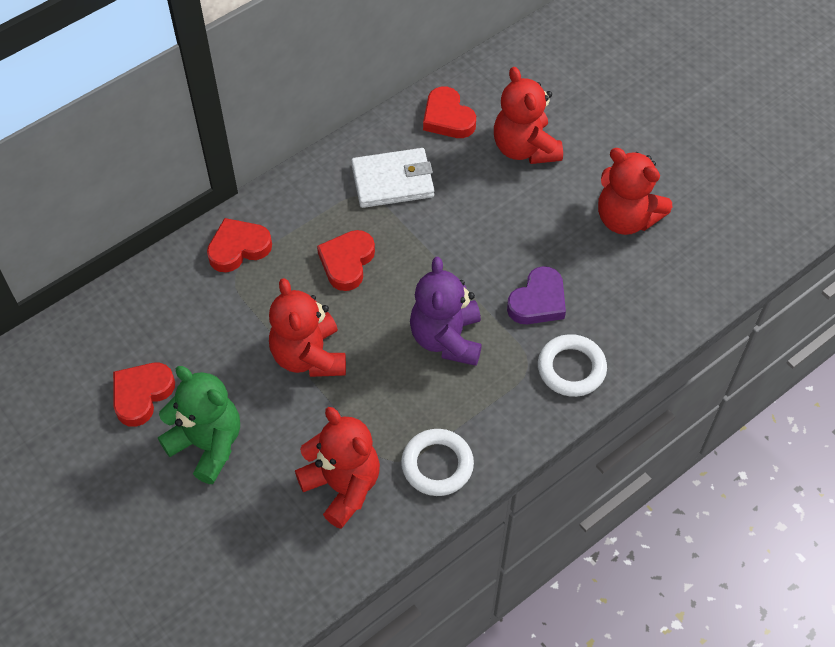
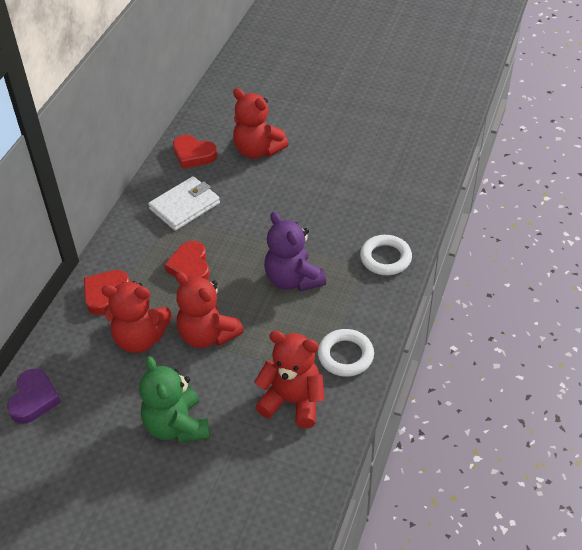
camera: 30 degrees left, 10 degrees down
red heart [113,363,175,427] -> none
green teddy bear [158,366,240,484] -> green teddy bear turned 120 degrees counterclockwise [139,356,210,443]
purple heart [507,266,566,324] -> purple heart moved to [7,369,61,424]
red teddy bear [598,148,672,235] -> red teddy bear moved to [102,281,172,353]

